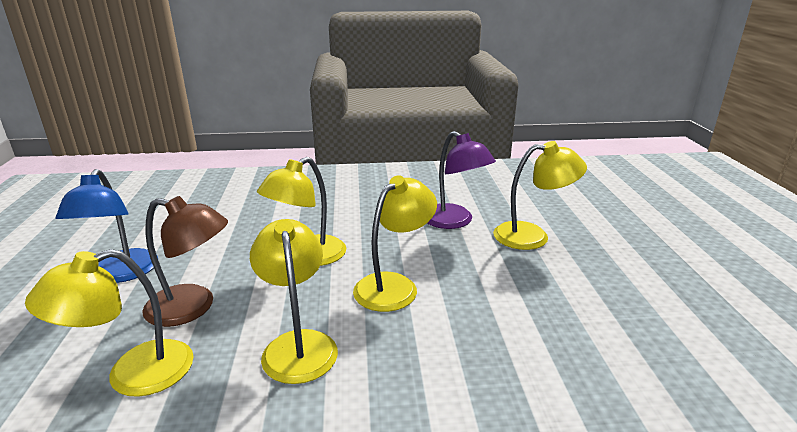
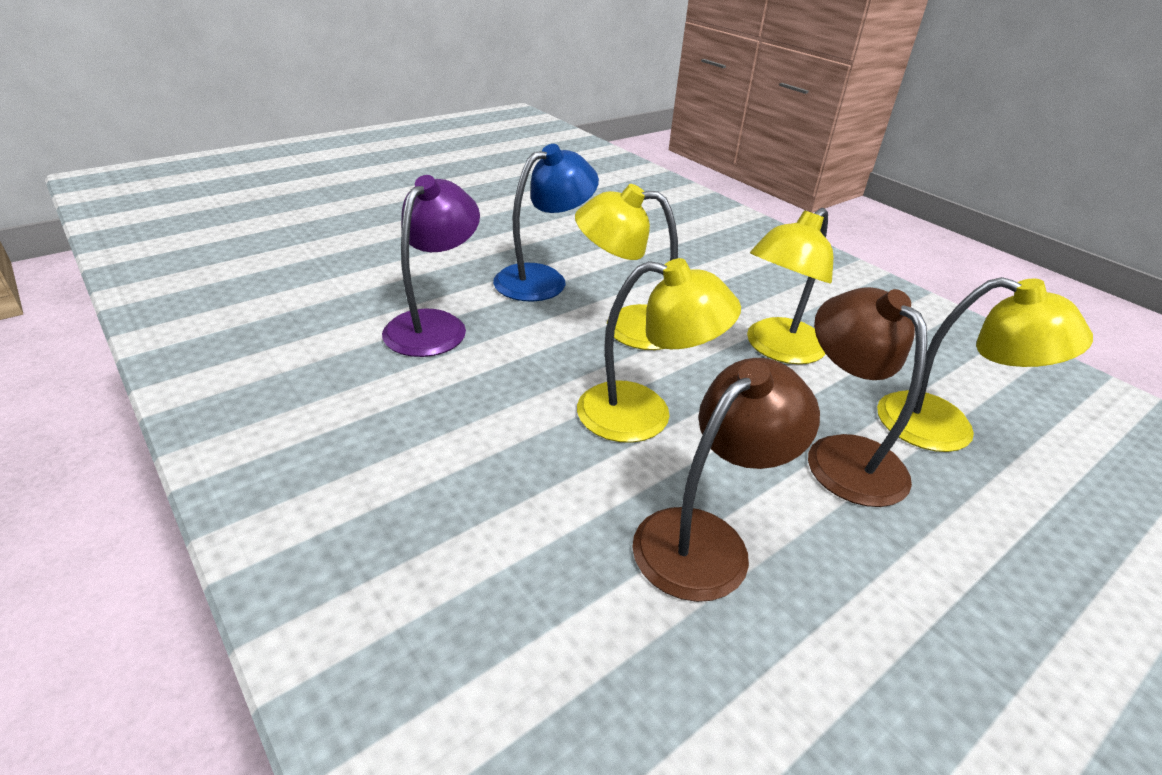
camera: 125 degrees left, 10 degrees up
blue lamp [55,169,158,283] -> blue lamp moved to [493,144,599,302]
yellow lamp [493,141,587,250] -> none
none -> brown lamp [632,358,820,602]

